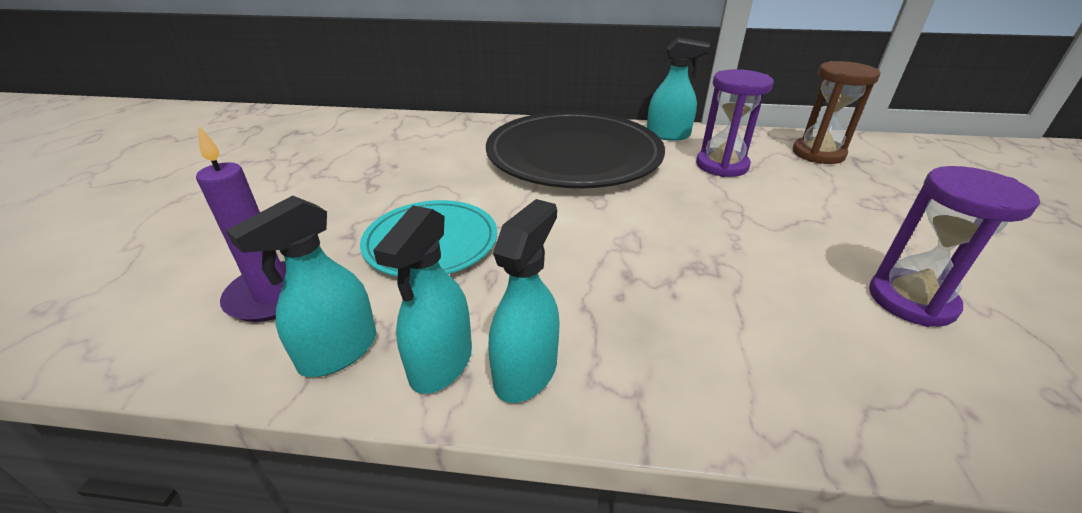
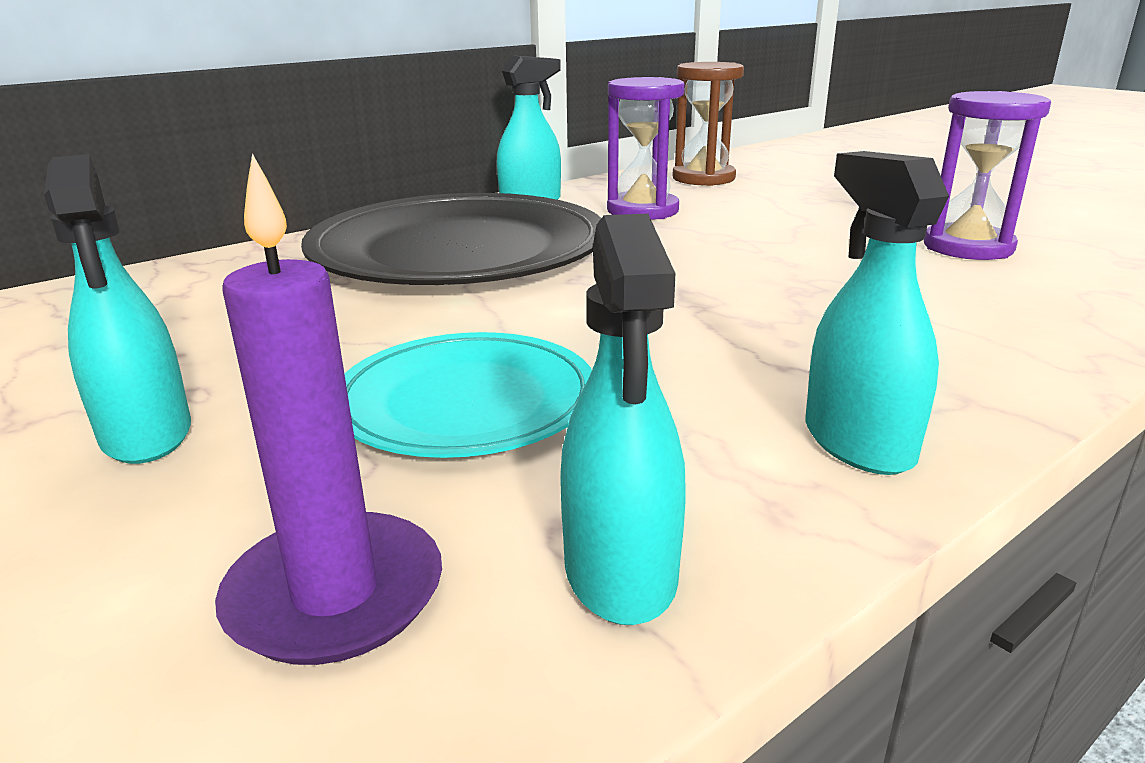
camera: 45 degrees left, 10 degrees down
turquoise spray bottle [373,205,472,394] -> turquoise spray bottle moved to [44,154,191,464]

